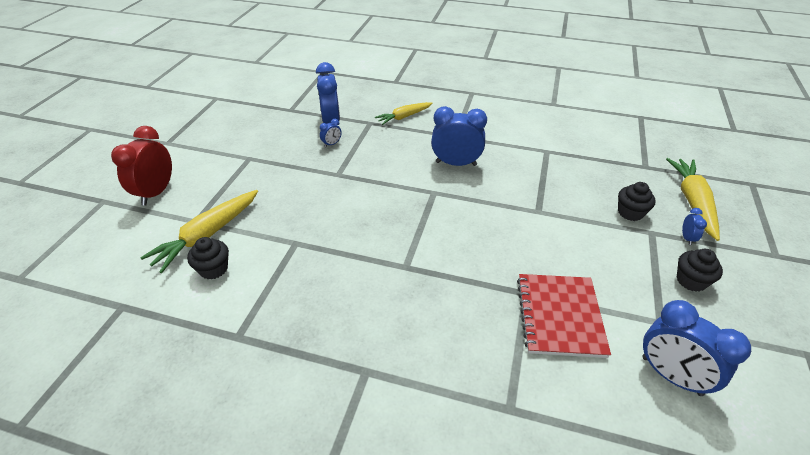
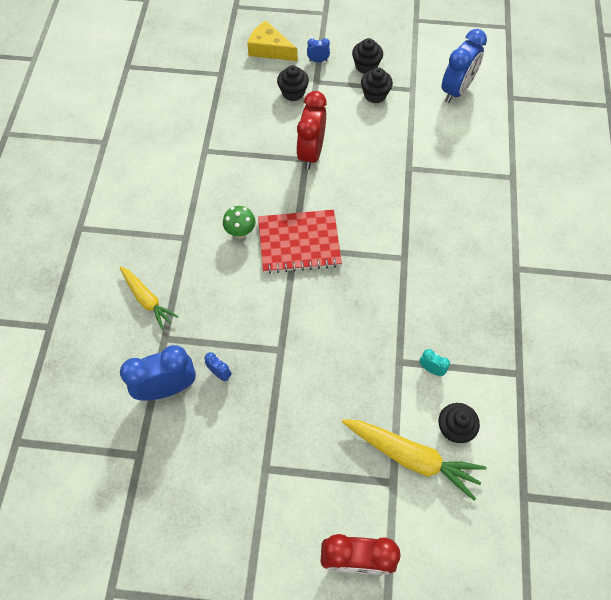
camera: 100 degrees left, 20 degrees up
blue clock [431,106,487,166] -> green mushroom [223,206,256,238]
red notebook [517,274,611,358] -> red notebook moved to [258,210,342,274]
yellow carrot [666,158,720,241] -> yellow cheese [247,20,298,61]
none -> red clock [296,91,327,170]
none -> black cupcake [361,67,393,103]
none -> turquoise clock [419,349,450,376]

